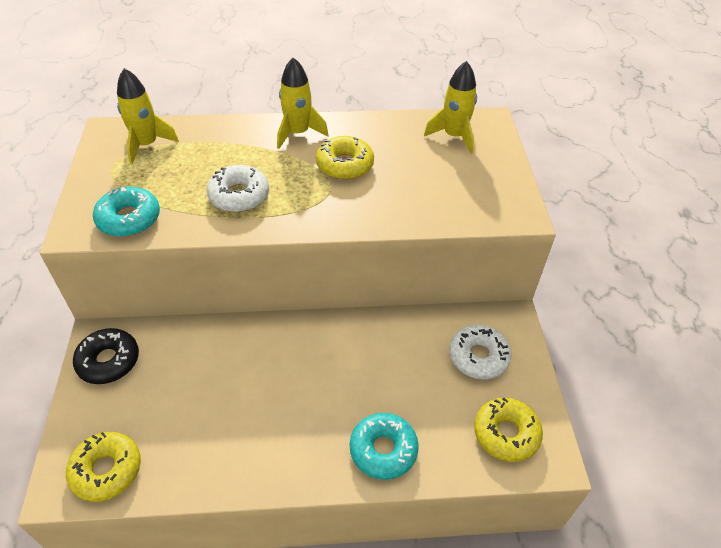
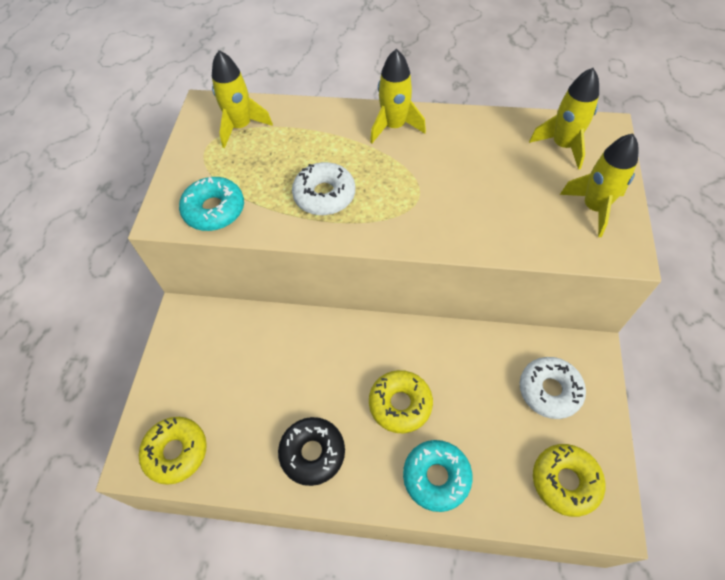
camera: 15 degrees right, 10 degrees up
black donut [73,328,139,384] -> black donut moved to [278,417,345,486]
yellow donut [316,136,374,180] -> yellow donut moved to [369,370,433,433]
none -> yellow rocket [560,133,638,237]

